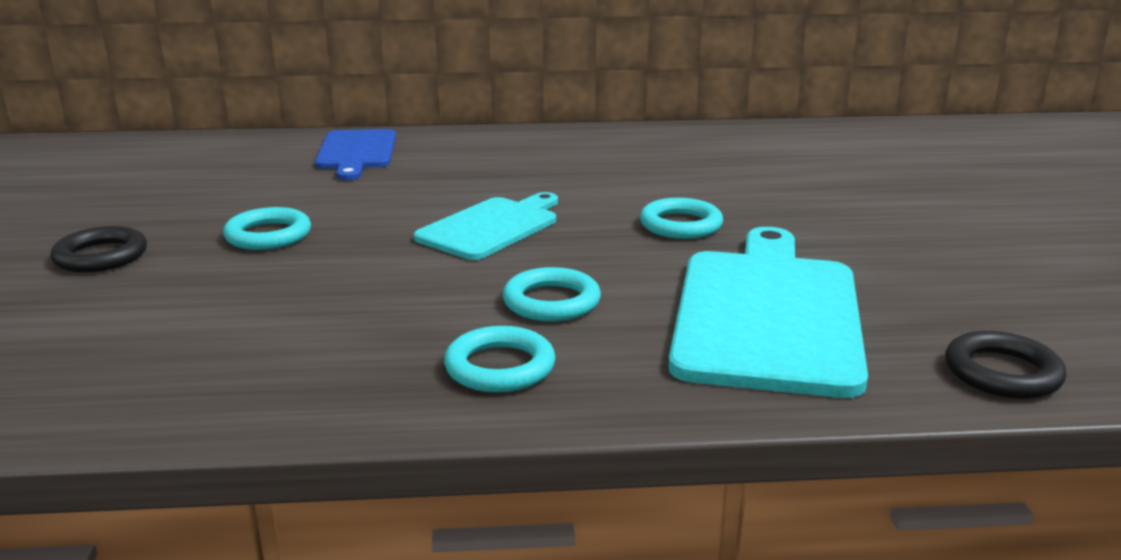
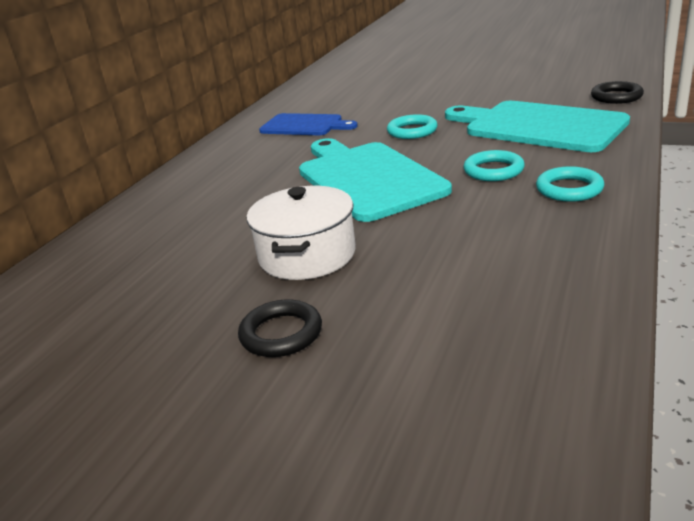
camera: 60 degrees left, 5 degrees up
turquoise ring [223,207,311,250] -> white pot [247,186,356,280]
blue cutting board [315,129,396,180] -> blue cutting board moved to [259,113,358,135]
turquoise cutting board [414,192,558,260] -> turquoise cutting board [299,138,452,222], size x1.67

